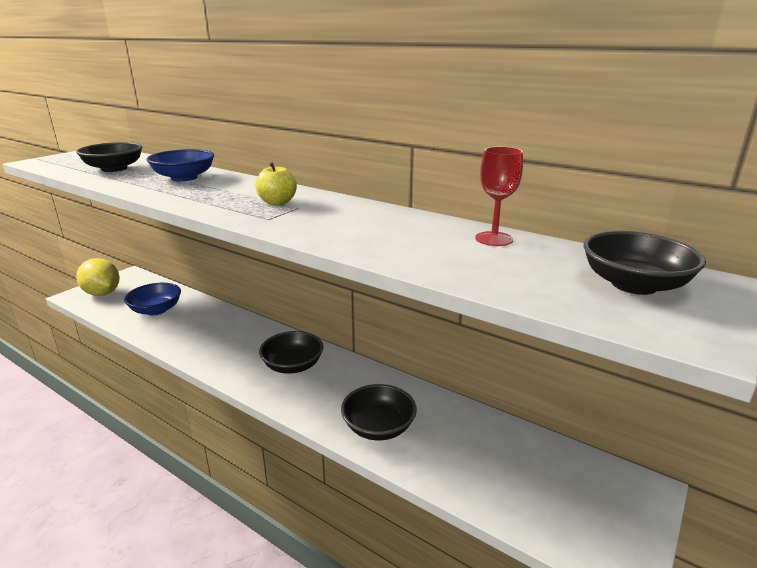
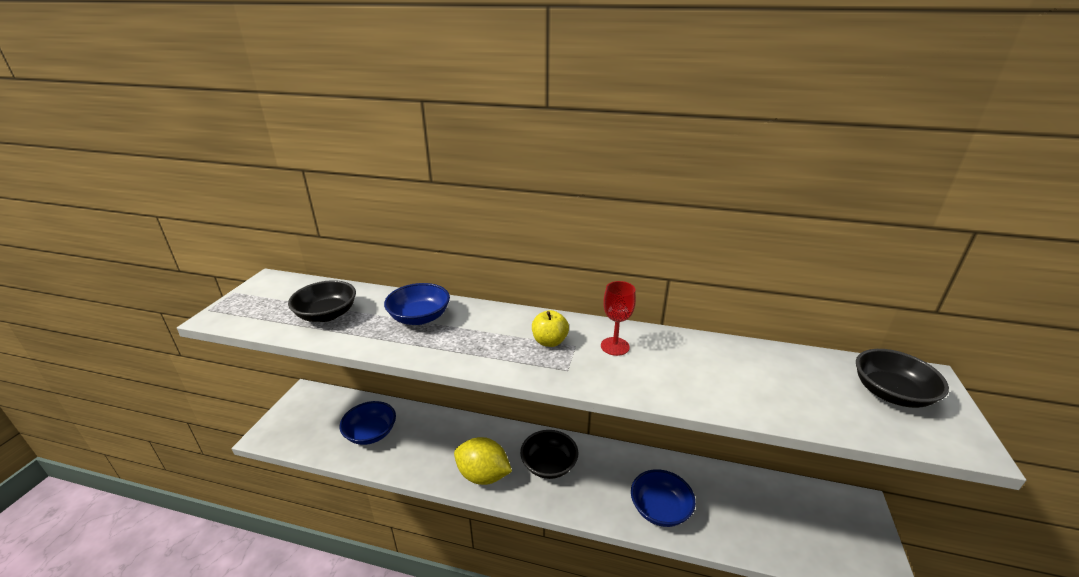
camera: 20 degrees left, 5 degrees up
yellow lemon [76,258,120,296] -> yellow lemon moved to [454,437,512,485]
black bowl [341,384,417,440] -> blue bowl [631,469,696,527]
red goblet [475,147,523,246] -> red goblet moved to [601,281,636,356]

